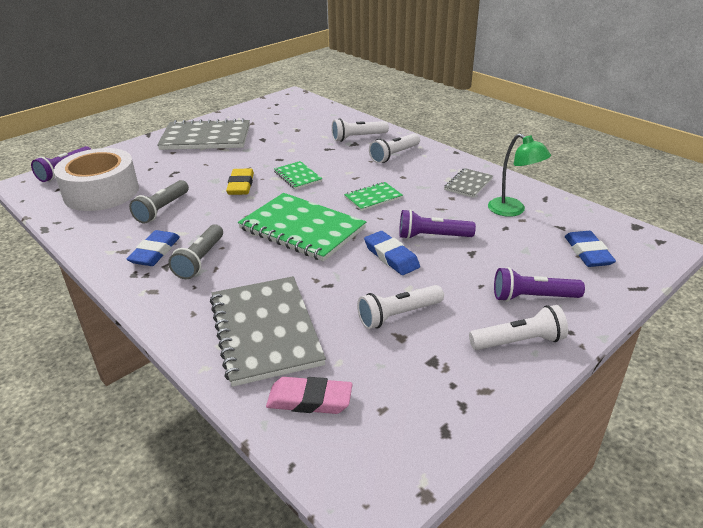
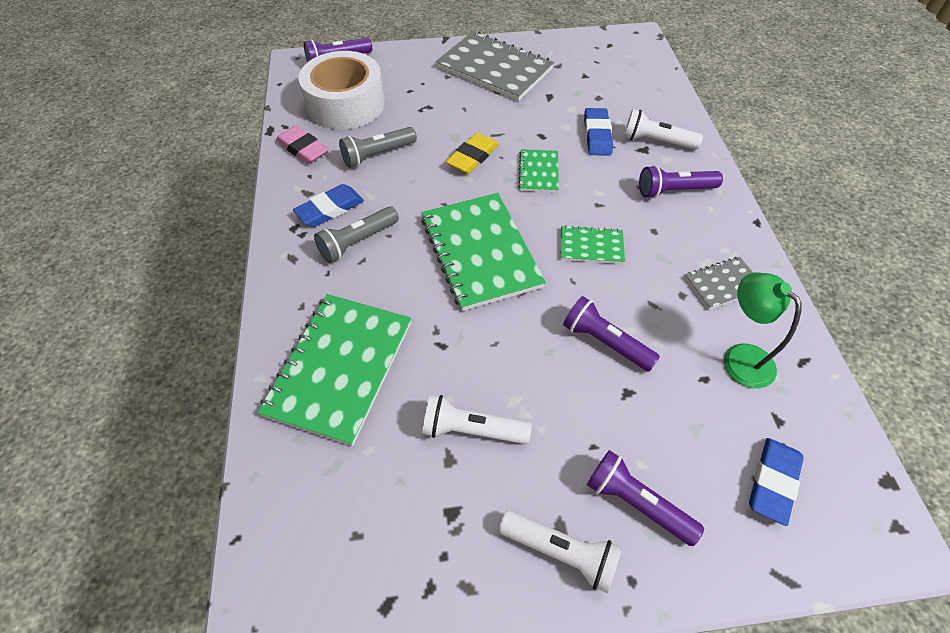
camera: 35 degrees right, 20 degrees up
grey notebook [210,276,326,387] -> green notebook [257,294,411,446]
pink eraser [266,377,352,414] -> pink eraser moved to [276,126,329,164]
blue eraser [364,231,420,275] -> blue eraser moved to [584,108,613,156]
white flashlight [369,133,420,163] -> purple flashlight [639,165,723,198]
green lamp [488,133,551,217] -> green lamp turned 150 degrees clockwise [724,272,802,388]

